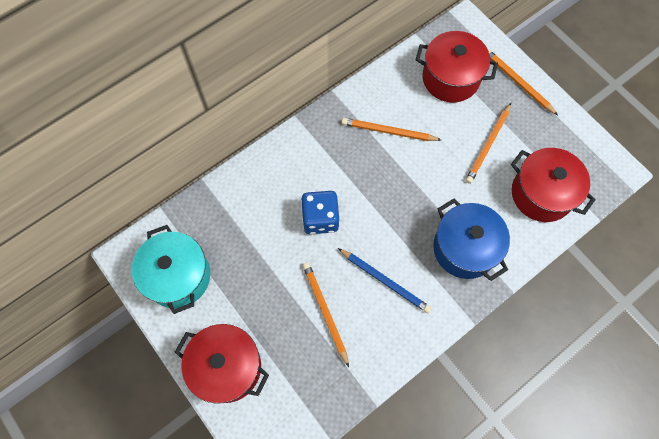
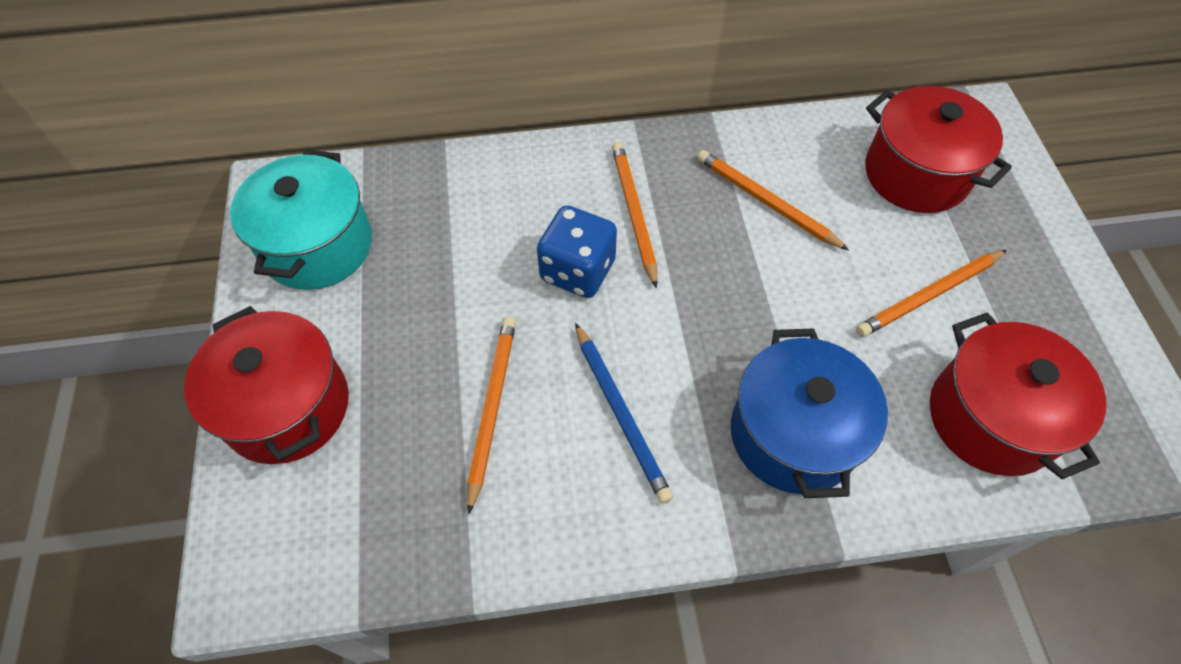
camera: 30 degrees right, 10 degrees down
orange pencil [488,49,558,115] -> orange pencil moved to [612,142,658,288]

